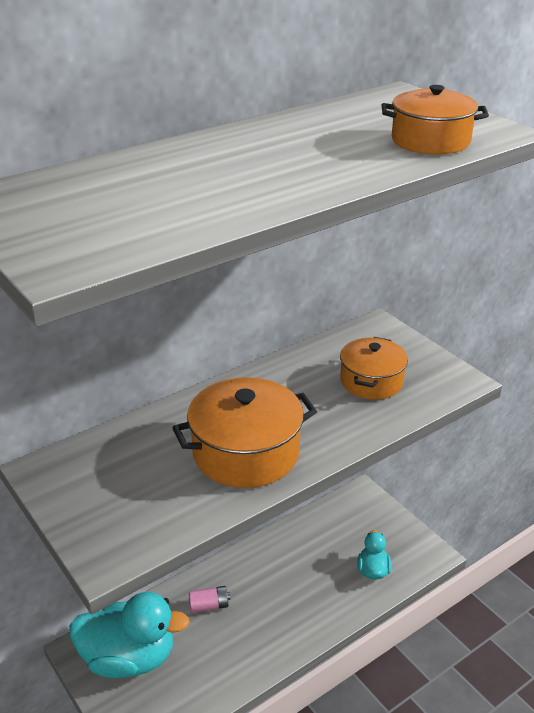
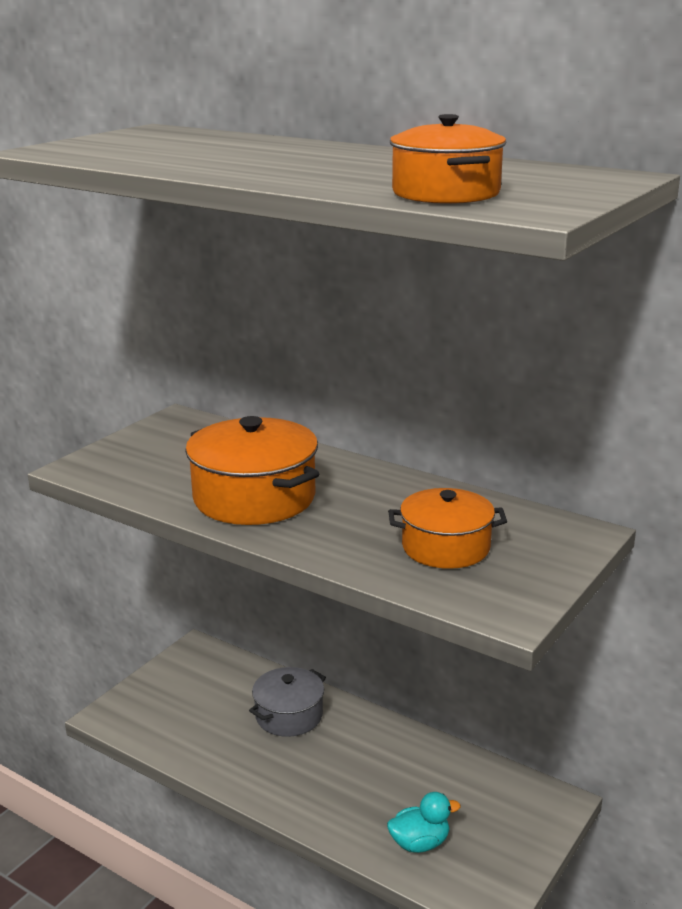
camera: 70 degrees right, 10 degrees down
turquoise duck [69,592,190,678] -> none
pink battery [189,586,230,613] -> grey pot [249,667,326,737]

